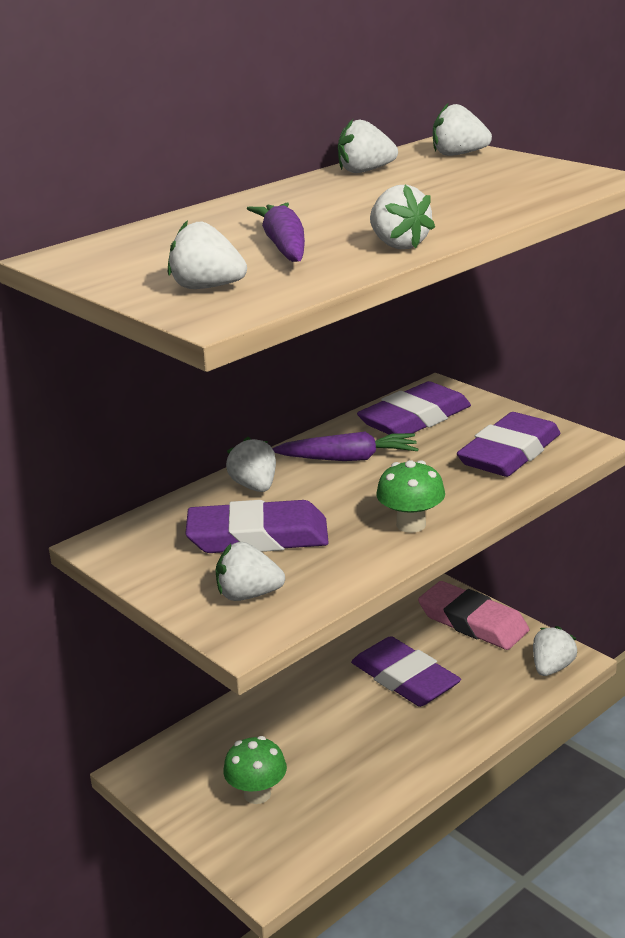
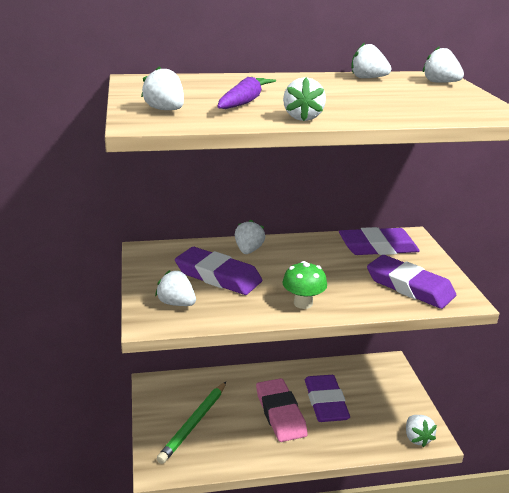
camera: 30 degrees right, 0 degrees up
green mushroom [223,736,287,804] -> green pencil [157,382,226,464]
purple carrot [272,432,418,461] -> none
pink eraser [418,581,529,650] -> pink eraser moved to [256,378,308,442]
purple eraser [457,412,561,477] -> purple eraser turned 60 degrees clockwise [367,255,456,309]
white strawberry [533,626,577,676] -> white strawberry turned 105 degrees clockwise [406,415,437,447]

